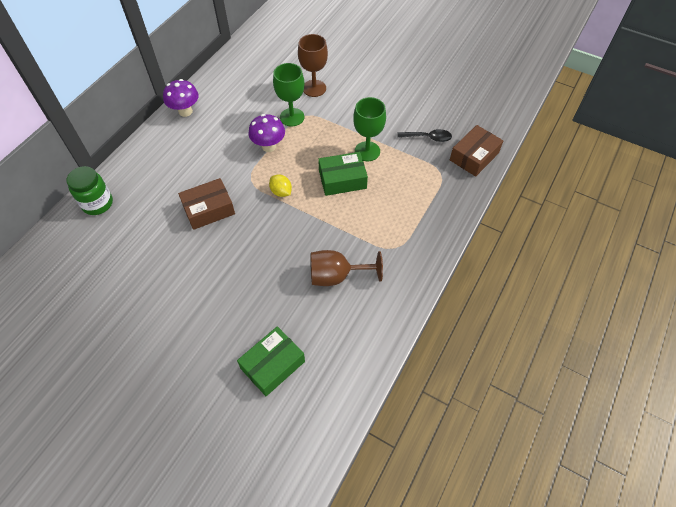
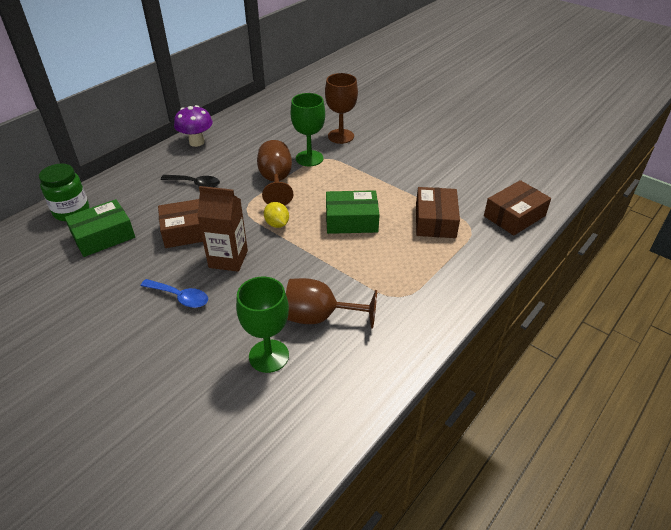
camera: 10 degrees right, 15 degrees down
green box [237,326,305,396] -> green box moved to [65,199,135,257]
purple mushroom [248,114,285,152] -> brown goblet [257,140,293,206]
green goblet [353,97,386,161] -> green goblet moved to [236,277,289,373]
black spoon [397,129,452,142] -> black spoon moved to [161,175,220,187]
none -> blue spoon [141,279,208,308]
none -> brown carton [197,186,248,272]
none -> brown box [416,187,460,238]

